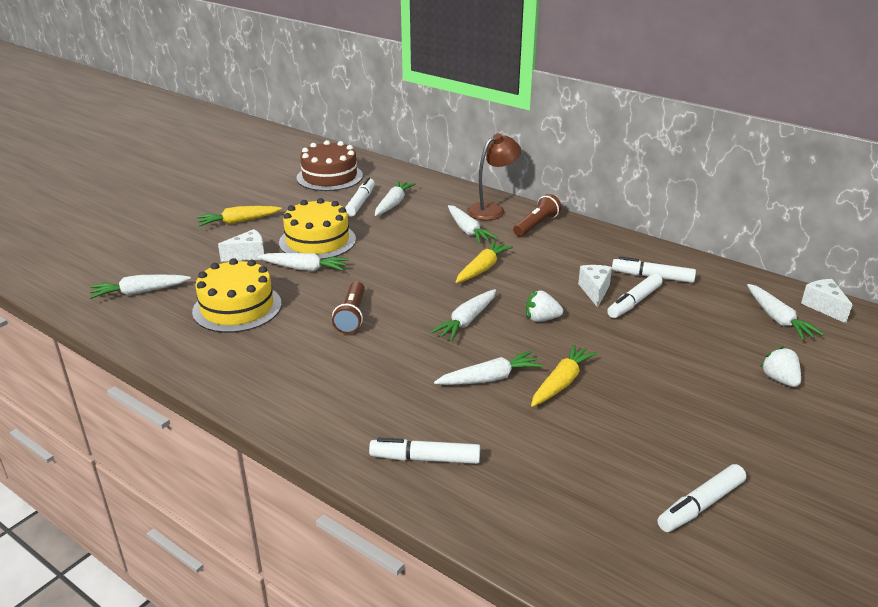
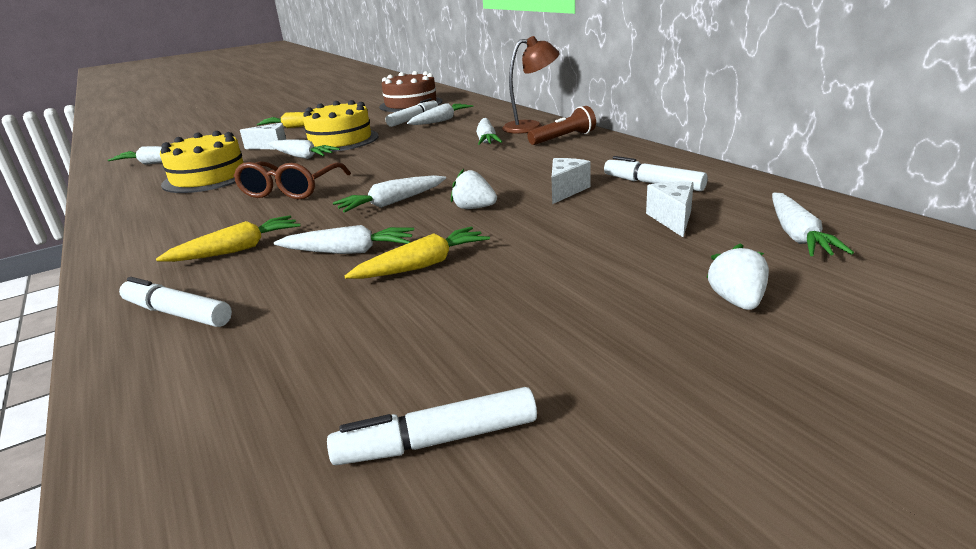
camera: 25 degrees right, 5 degrees down
brown flashlight [332,281,365,334] -> brown glasses [234,162,351,199]
yellow carrot [456,241,513,283] -> yellow carrot moved to [156,215,300,262]
white marker [607,273,663,318] -> none
white cheese [801,279,852,323] -> white cheese moved to [646,181,694,237]

